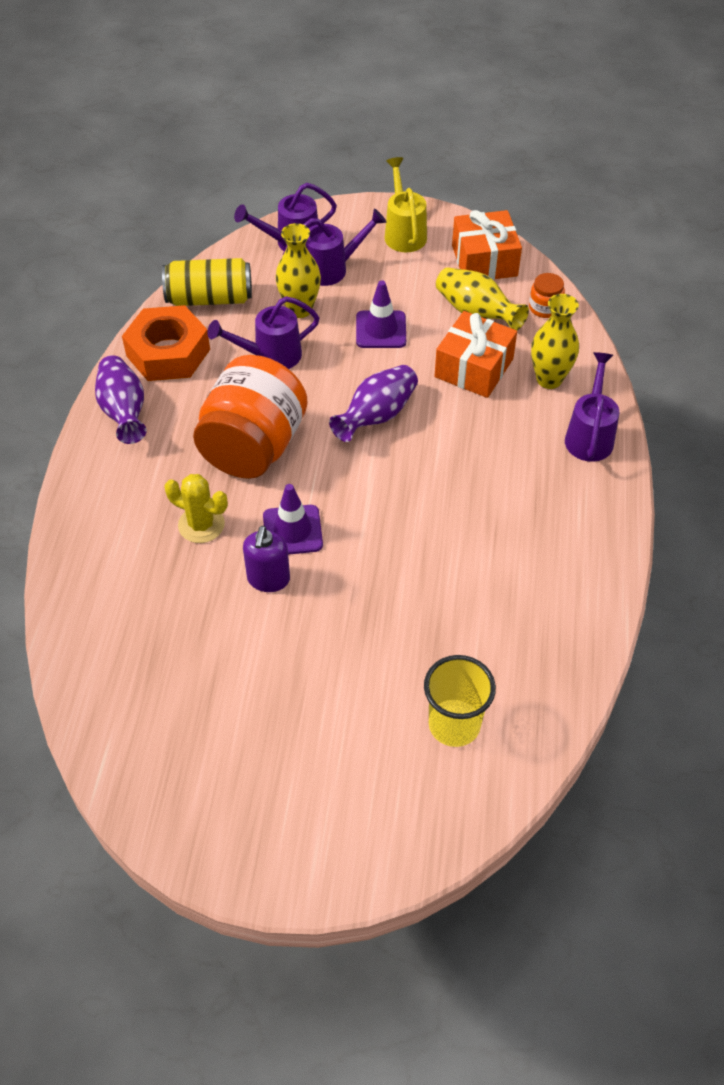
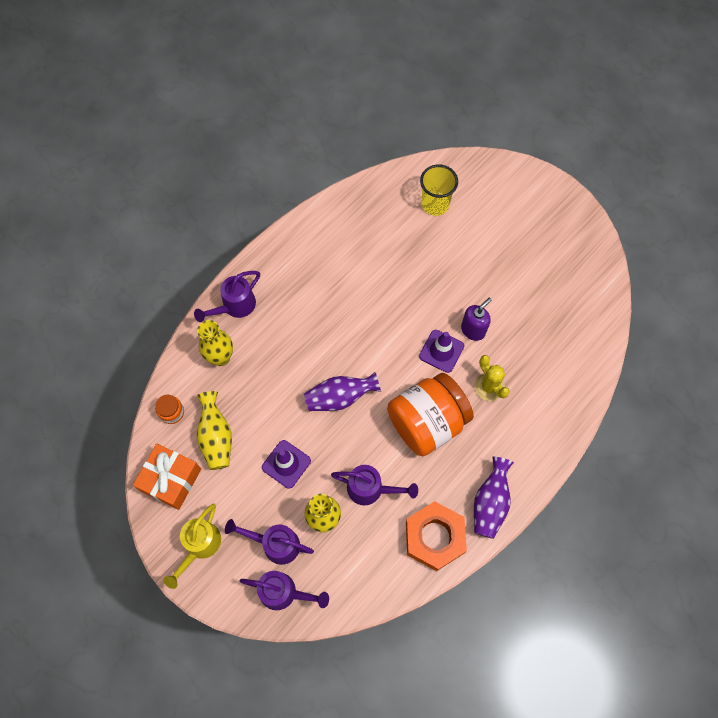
camera: 145 degrees left, 15 degrees up
yellow can [162,258,252,306] -> none
orange gift [435,311,517,398] -> none

